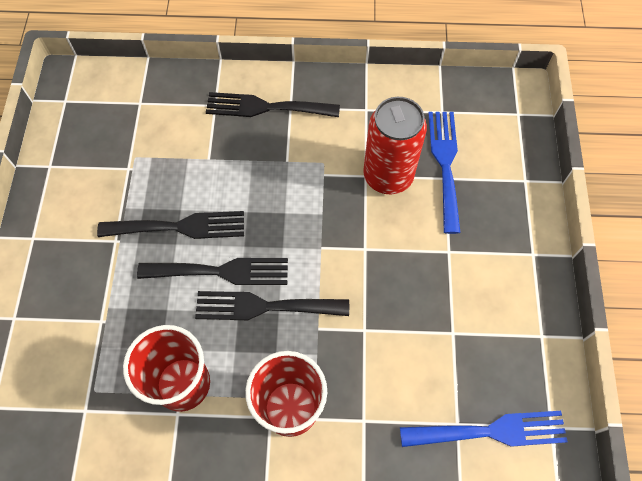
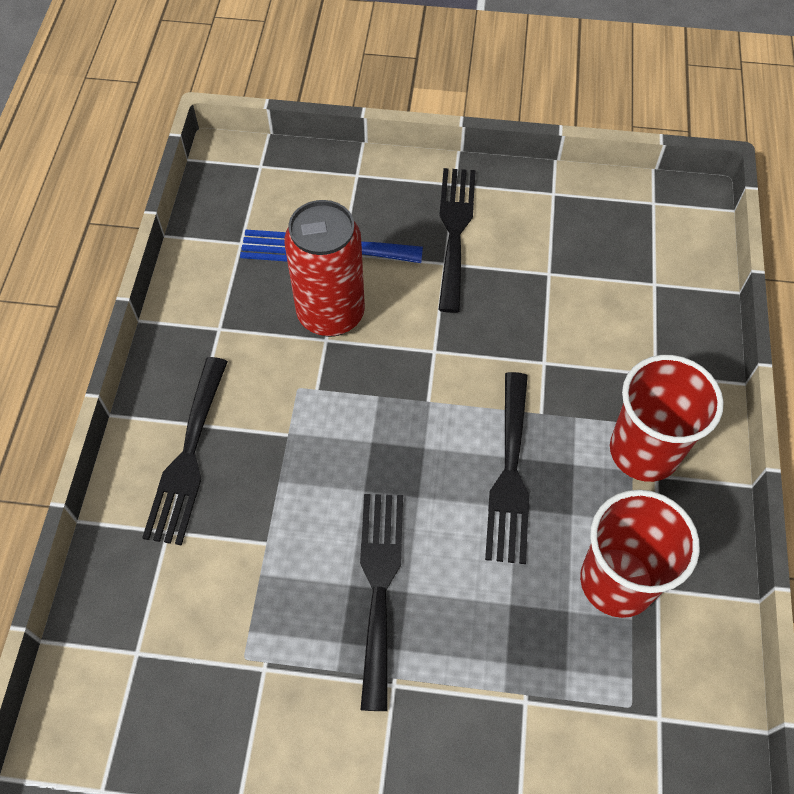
camera: 85 degrees left, 5 degrees down
black fork [137,258,288,285] -> black fork moved to [438,168,476,313]
blue fork [400,411,568,447] -> none

